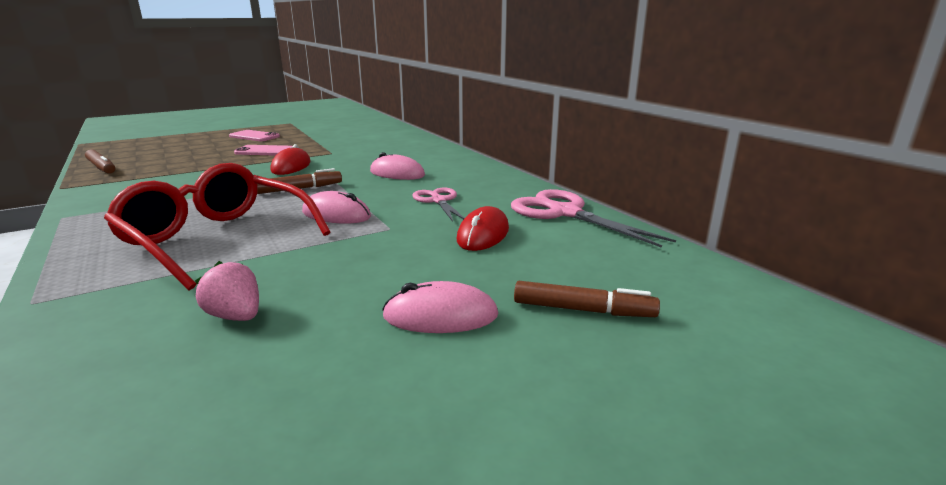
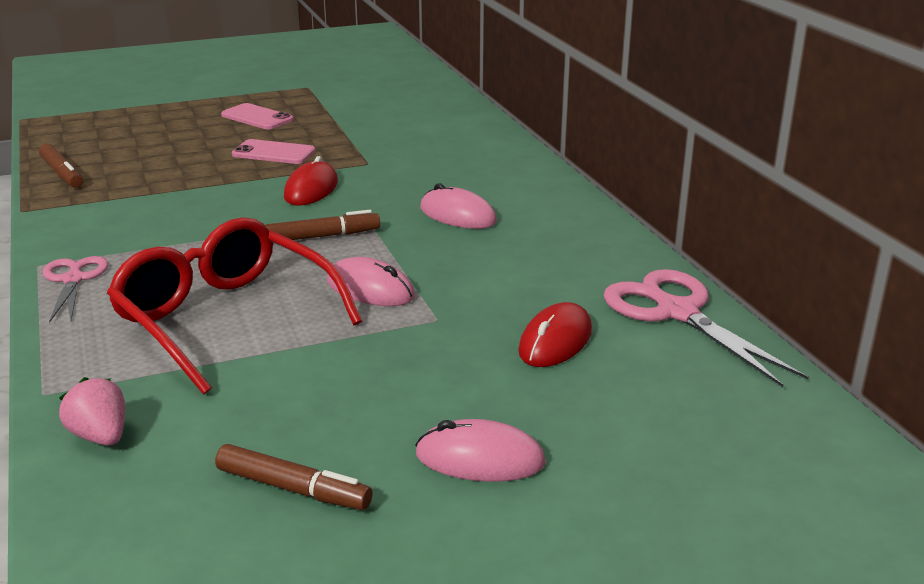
camera: 10 degrees right, 5 degrees up
pink strawberry [195,261,259,321] -> pink strawberry moved to [59,377,125,446]
pink scissors [412,188,465,222] -> pink scissors moved to [43,256,108,323]
brown marker [514,281,660,317] -> brown marker moved to [215,444,373,510]

